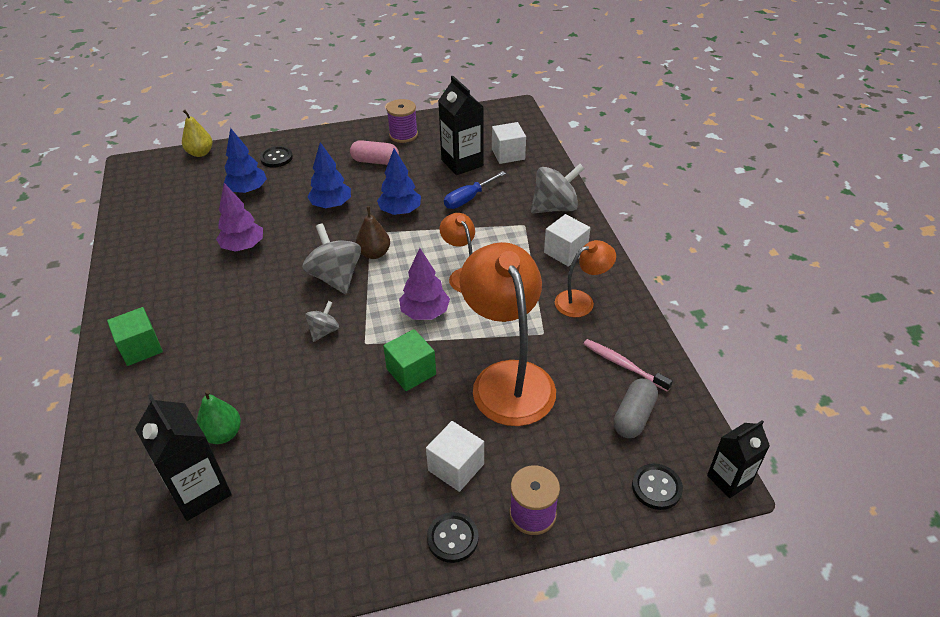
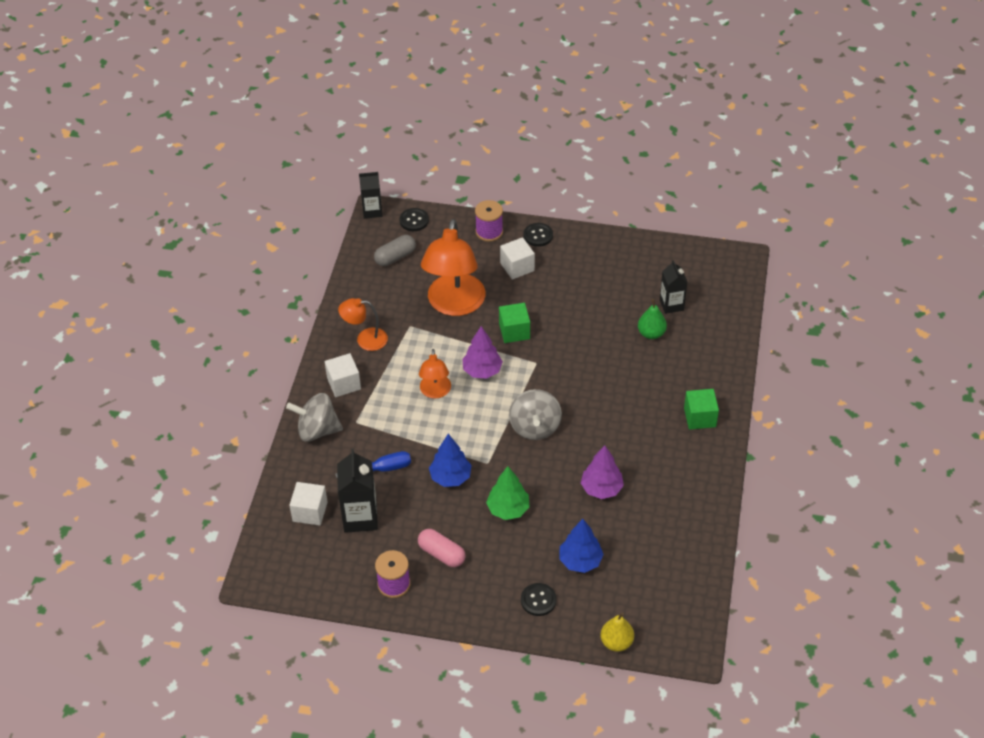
camera: 155 degrees left, 5 degrees up
black carton [135,394,232,521] -> black carton [660,260,687,314], size x0.66
grey spinning top [305,301,339,342] -> none
blue tree [307,142,351,209] -> green tree [486,466,529,520]
brown pear [356,206,390,259] -> none
pink toothbrush [584,339,673,392] -> none

